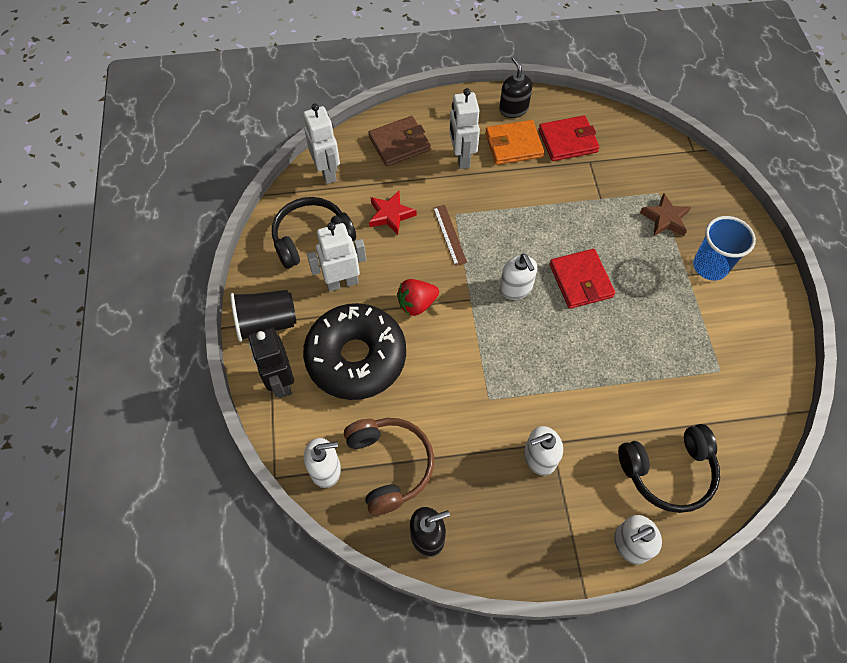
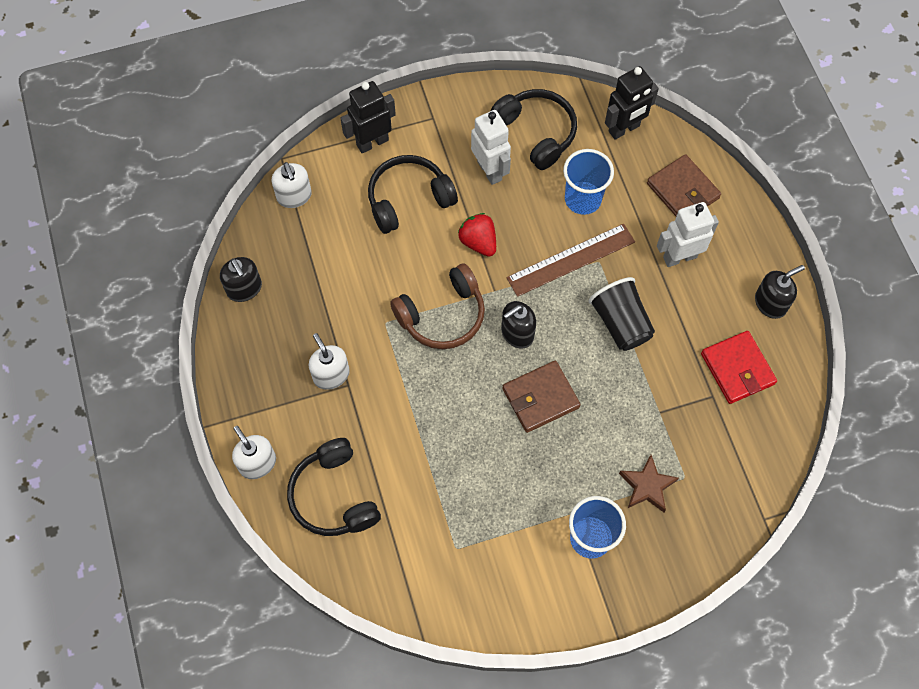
camera: 80 degrees right, 5 degrees up
black cup [230,290,296,342] -> black cup moved to [589,277,655,351]
white robot [303,103,340,184] -> black robot [605,66,659,140]
black donut [303,303,406,400] -> black headphones [368,155,458,234]
brown headphones [344,418,434,515] -> brown headphones moved to [390,263,485,349]
red star [369,191,417,235] -> blue cup [563,149,614,215]
brown ruler [433,205,467,266] -> brown ruler [506,224,635,297], size x1.68
orange wallet [485,120,544,165] -> none
white soap dispenser [499,254,537,300] -> black soap dispenser [501,301,536,348]
red wallet [550,249,615,309] -> brown wallet [502,360,581,433]

